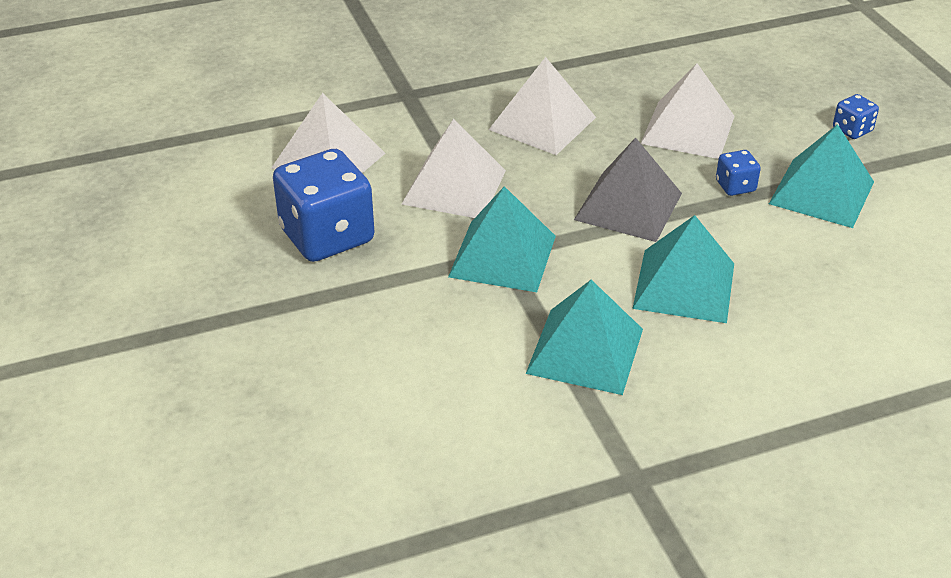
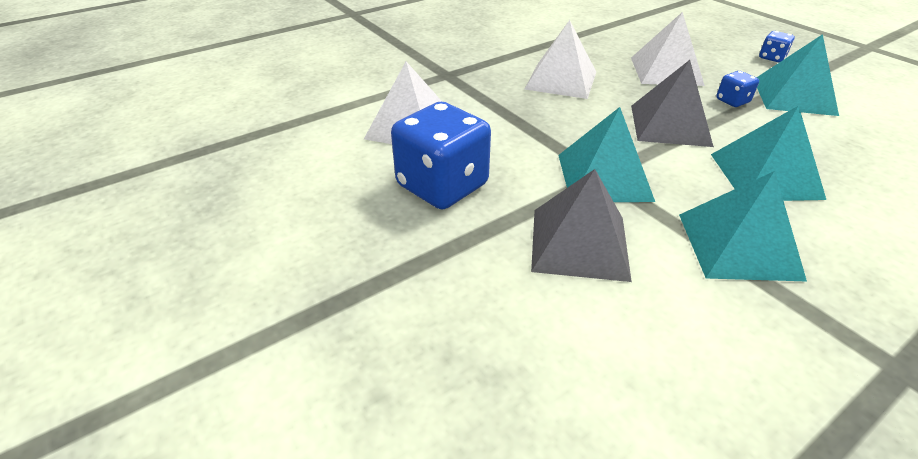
camera: 15 degrees left, 0 degrees up
white pyramid [401,119,506,218] -> none
none -> grey pyramid [531,169,632,282]

